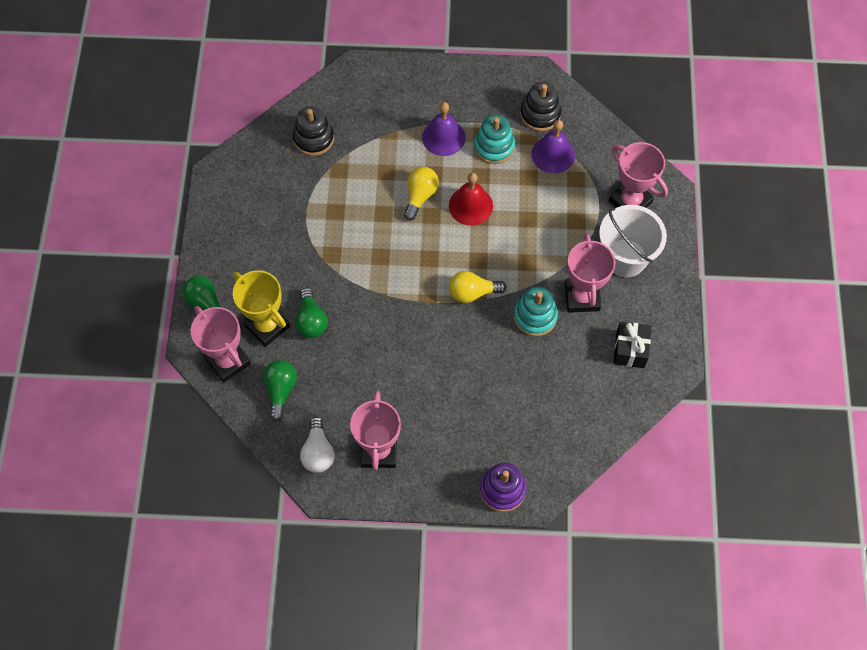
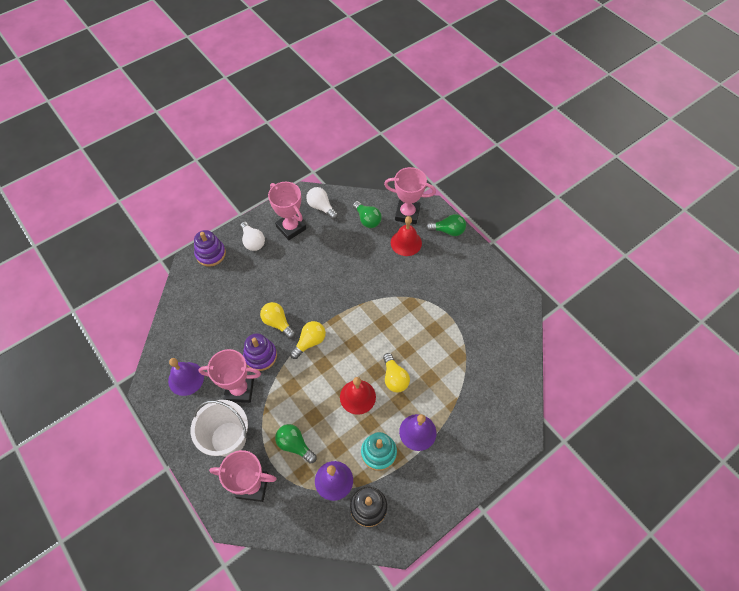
camera: 140 degrees right, 5 degrees down
yellow trophy [233,270,290,347] -> red bell [391,216,422,256]
black stacking toy [293,106,334,156] -> none
green light bulb [295,288,328,338] -> green light bulb moved to [275,424,317,464]
turquoise stacking toy [514,287,558,336] -> purple stacking toy [243,333,277,371]
pink trophy [565,234,615,313] -> pink trophy turned 45 degrees counterclockwise [199,349,261,403]
black gift [613,321,652,368] -> purple bell [168,358,204,396]
none -> white light bulb [240,221,265,251]
none -> yellow light bulb [260,302,295,339]

